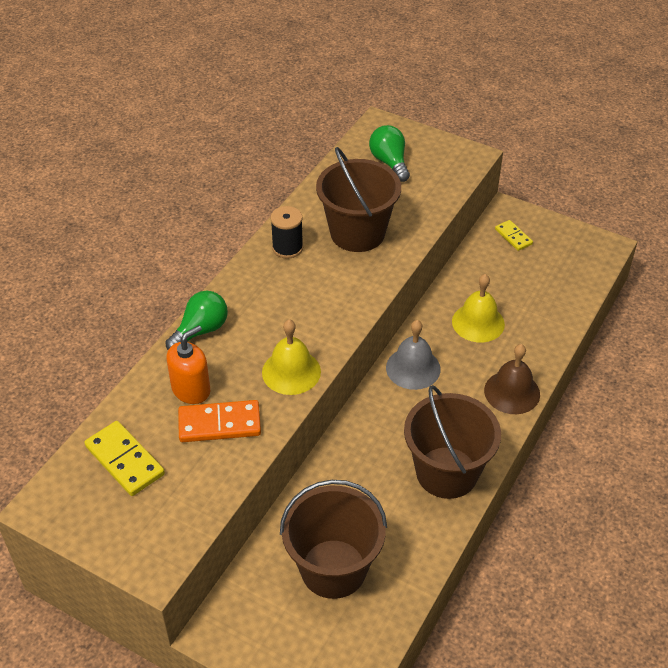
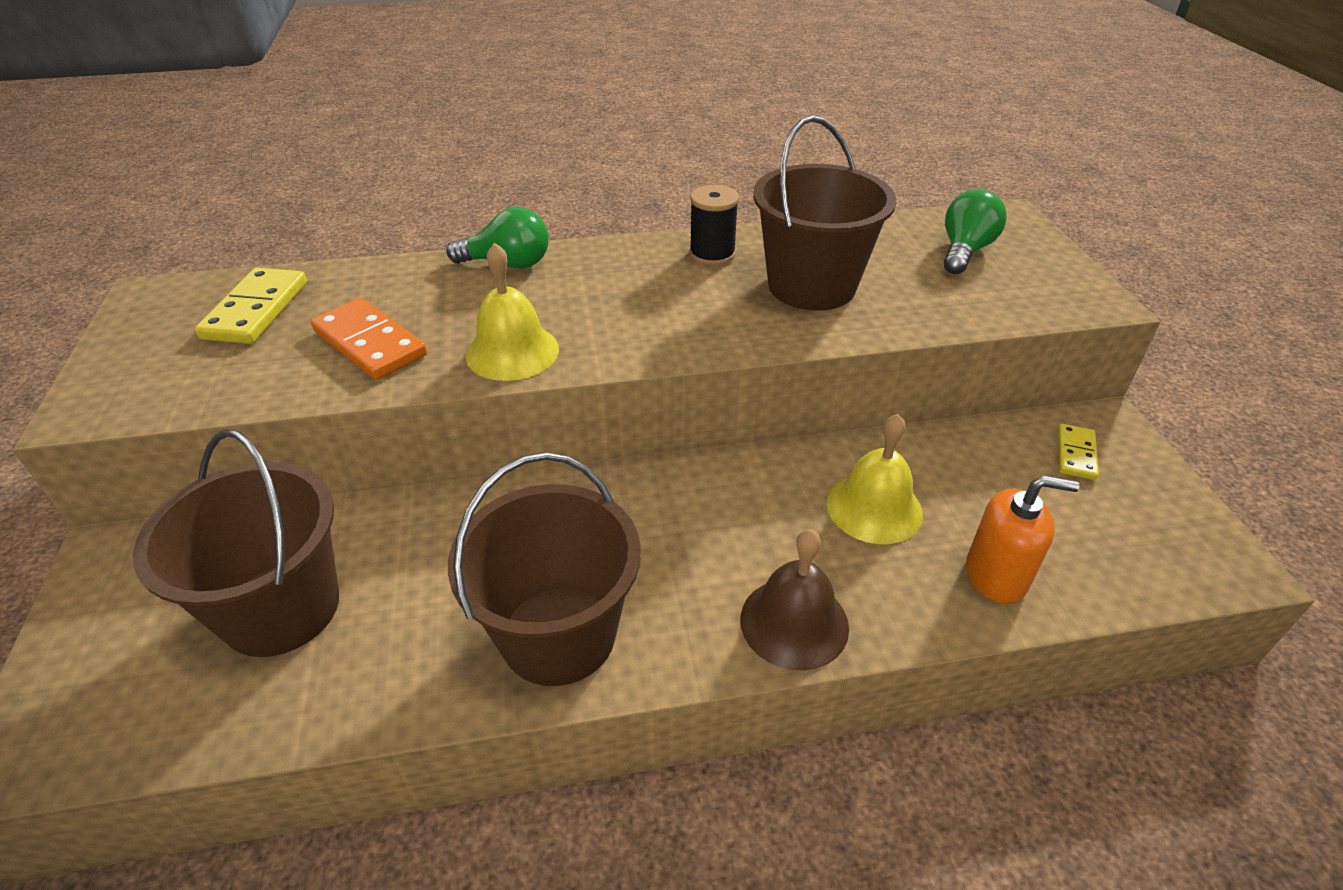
camera: 50 degrees right, 5 degrees down
orange soap dispenser [166,325,210,404] -> orange soap dispenser moved to [966,476,1080,604]
grey bell [386,320,441,390] -> none

